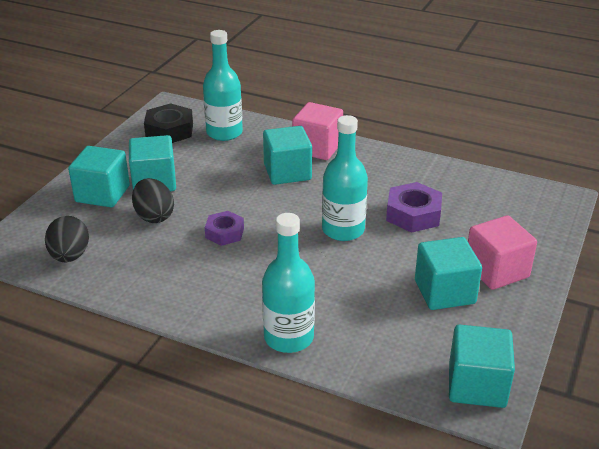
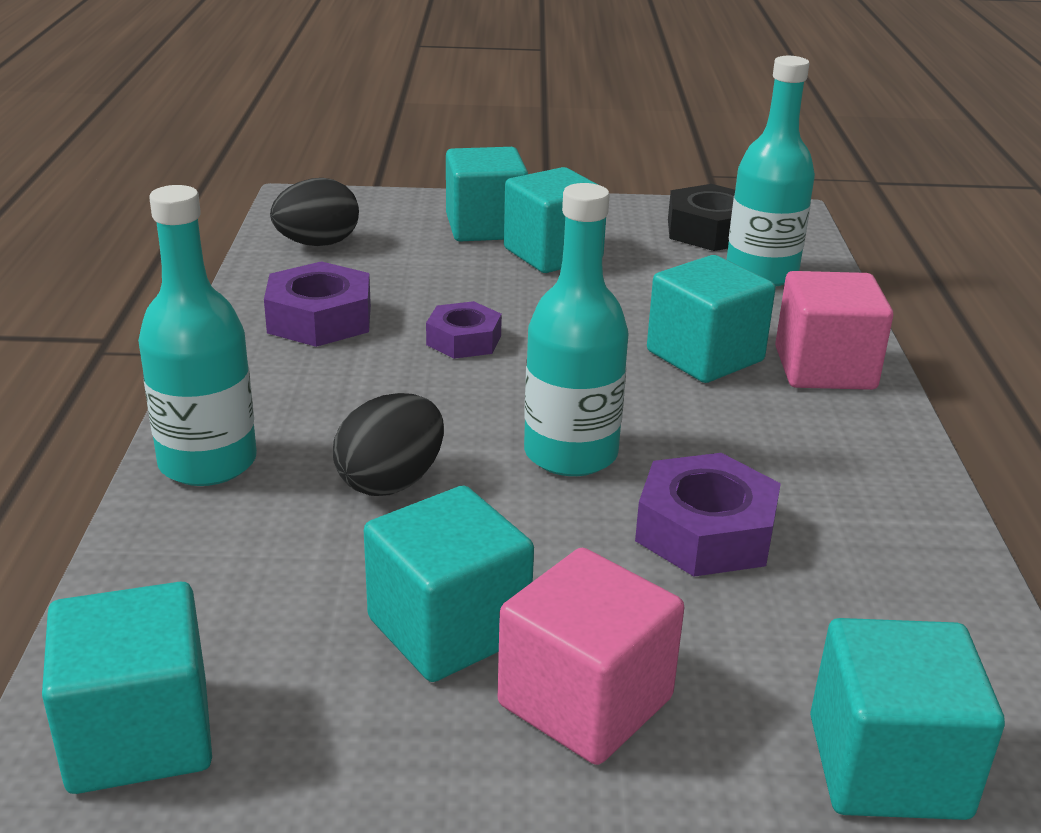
camera: 65 degrees right, 5 degrees down
black egg [132,178,174,223] -> black egg moved to [333,393,444,496]
none -> purple nut [264,261,371,347]
none -> turquoise cube [810,618,1005,820]

